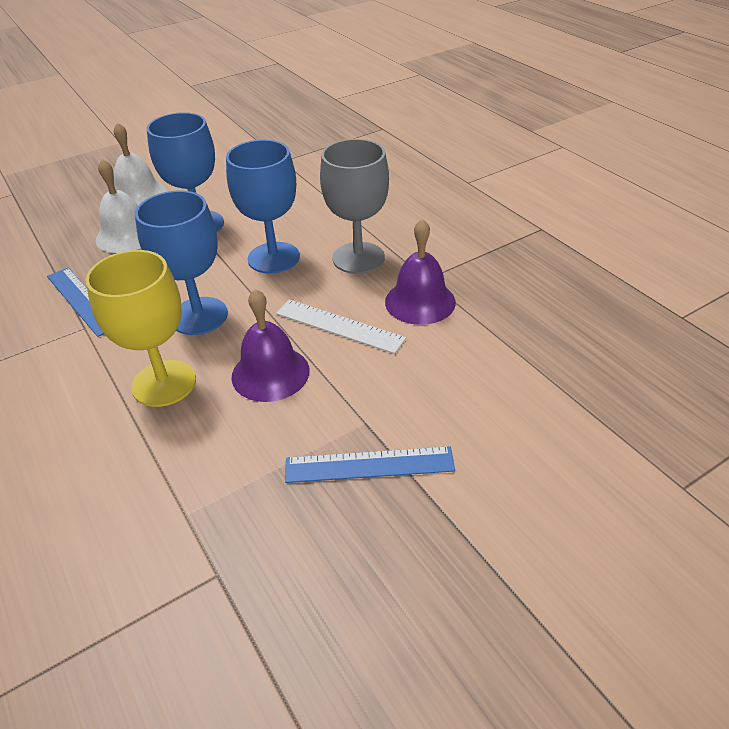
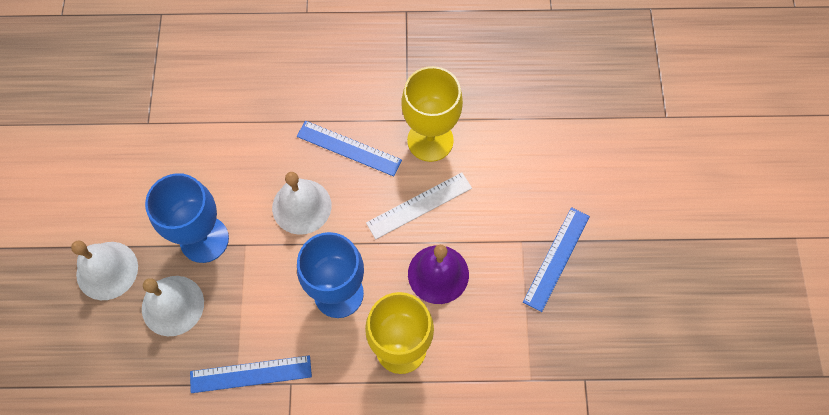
camera: 60 degrees left, 25 degrees up
blue goblet [226,140,300,274] -> white bell [272,172,332,235]
grey goblet [320,139,389,274] -> blue ruler [297,121,402,176]
purple bell [385,219,456,325] -> yellow goblet [401,66,463,162]

